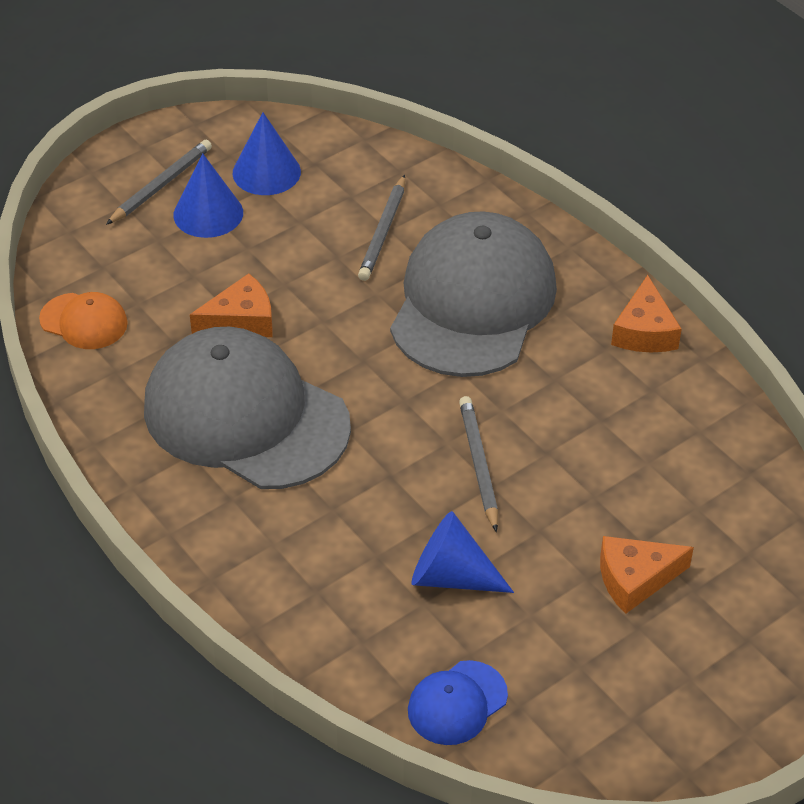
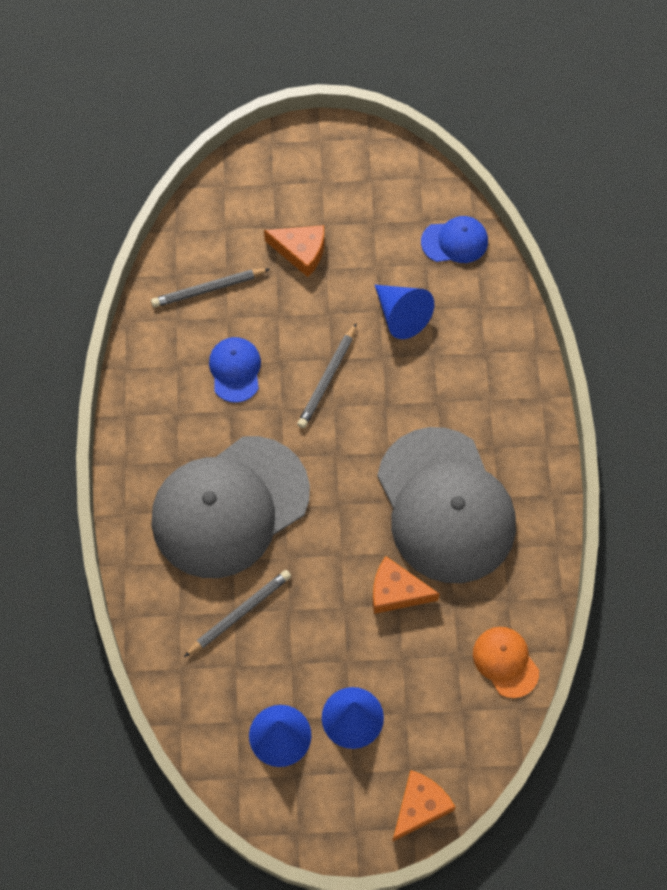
camera: 145 degrees left, 20 degrees up
grey pencil [106,140,212,225] -> grey pencil moved to [151,269,270,308]
orange cheese [611,275,682,352] -> orange cheese moved to [392,770,456,842]
none -> blue cap [209,337,261,403]

